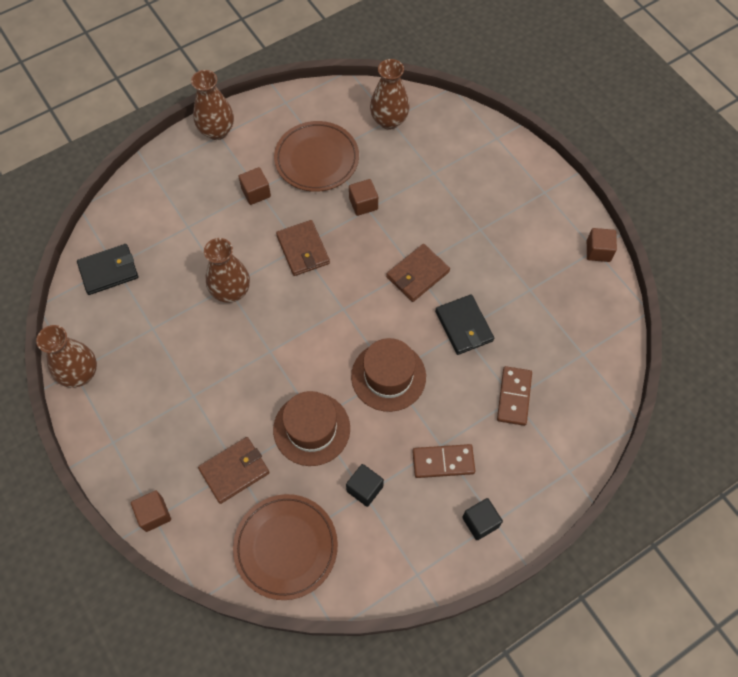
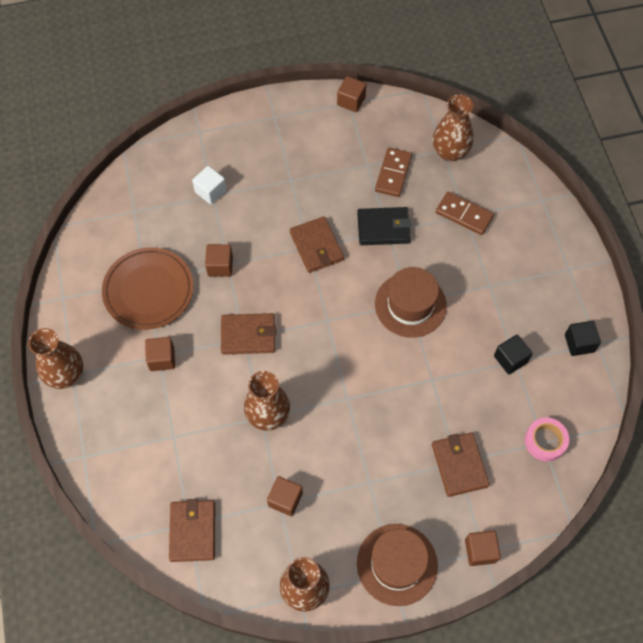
camera: 70 degrees left, 0 degrees up
black wallet [77,244,138,295] -> brown wallet [169,499,215,562]
brown plate [233,494,338,600] -> pink tape [525,417,569,461]
brown hat [273,391,350,466] -> brown hat moved to [357,524,438,606]
brown vase [370,59,410,130] -> brown vase moved to [433,94,474,162]
brown domino [412,444,475,478] -> brown domino moved to [375,148,412,197]
black cube [462,498,503,540] -> black cube moved to [565,321,601,356]
none -> white cube [192,166,226,204]
none -> brown cube [267,476,303,516]

